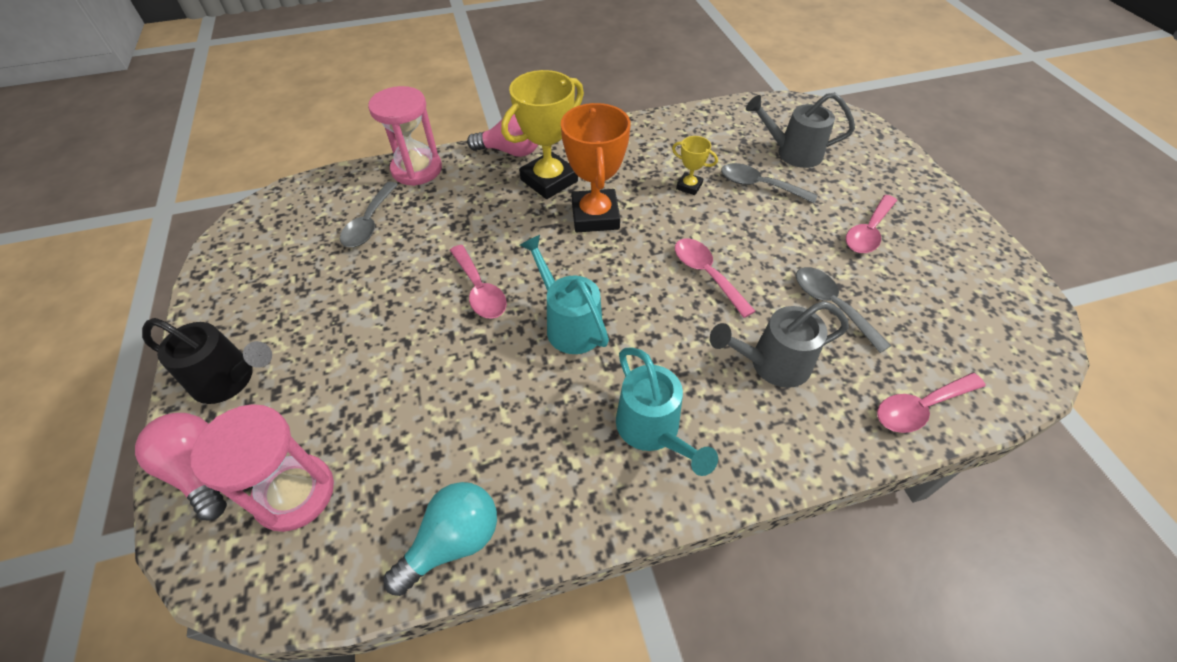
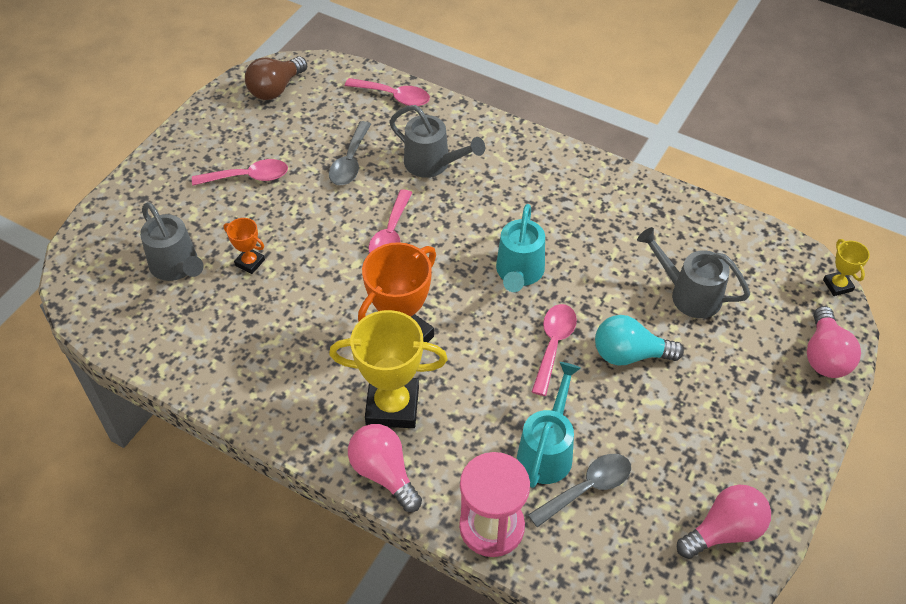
camera: 135 degrees left, 0 degrees up
black watering can [142,318,272,404] -> none
pink hourglass [190,404,334,532] -> none
turquoise light bulb [384,482,497,596] -> turquoise light bulb moved to [595,315,684,365]
turquoise watering can [616,347,718,476] -> turquoise watering can moved to [517,362,581,488]
yellow trophy [672,136,718,195] -> yellow trophy moved to [823,239,870,296]
grey spoon [721,163,818,203] -> orange trophy [224,218,265,274]
none -> brown light bulb [245,56,307,100]
none -> grey watering can [637,227,750,318]
none -> pink light bulb [677,485,771,559]

